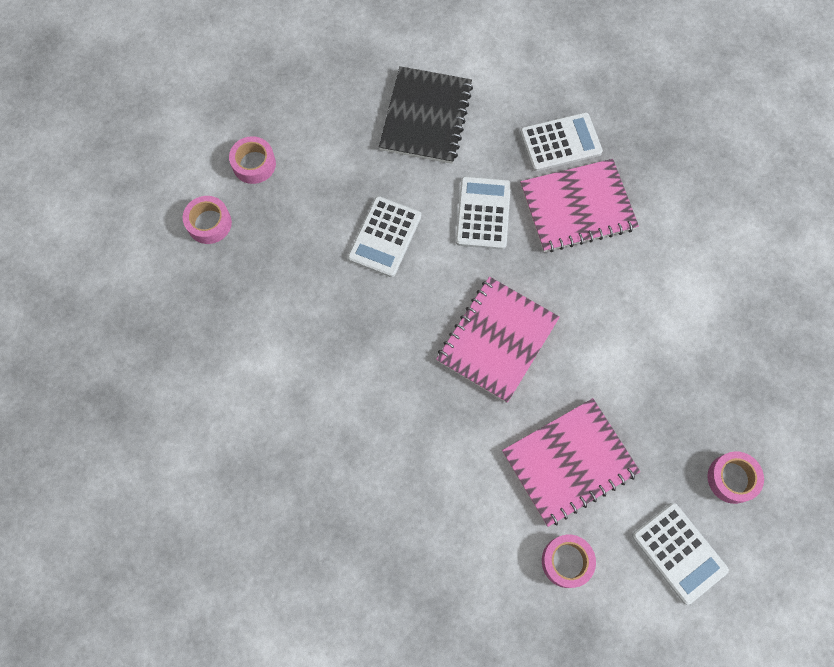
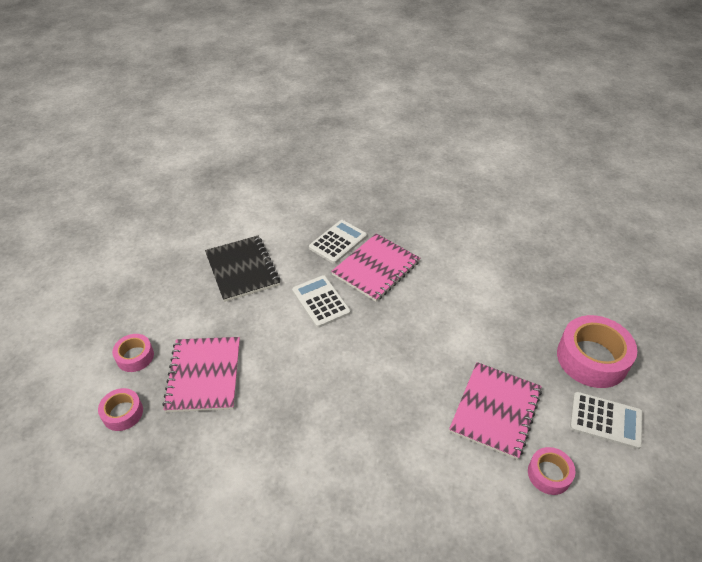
camera: 35 degrees left, 25 degrees down
white calculator [348,196,421,277] -> none
pink notebook [436,277,560,403] -> pink notebook moved to [162,337,240,412]
pink tape [707,451,764,504] -> pink tape [557,315,637,388], size x1.88

